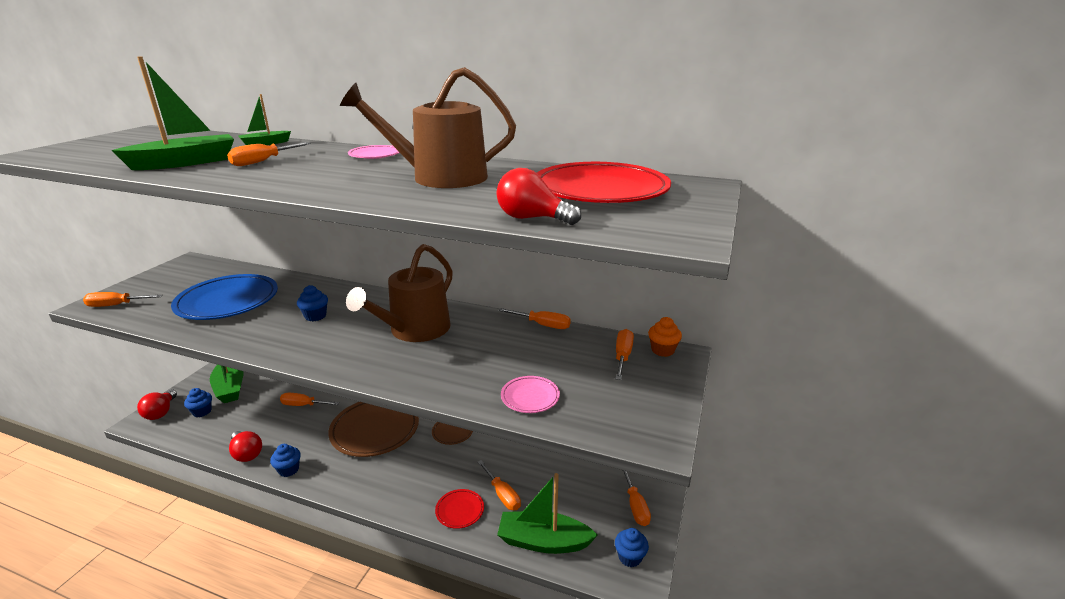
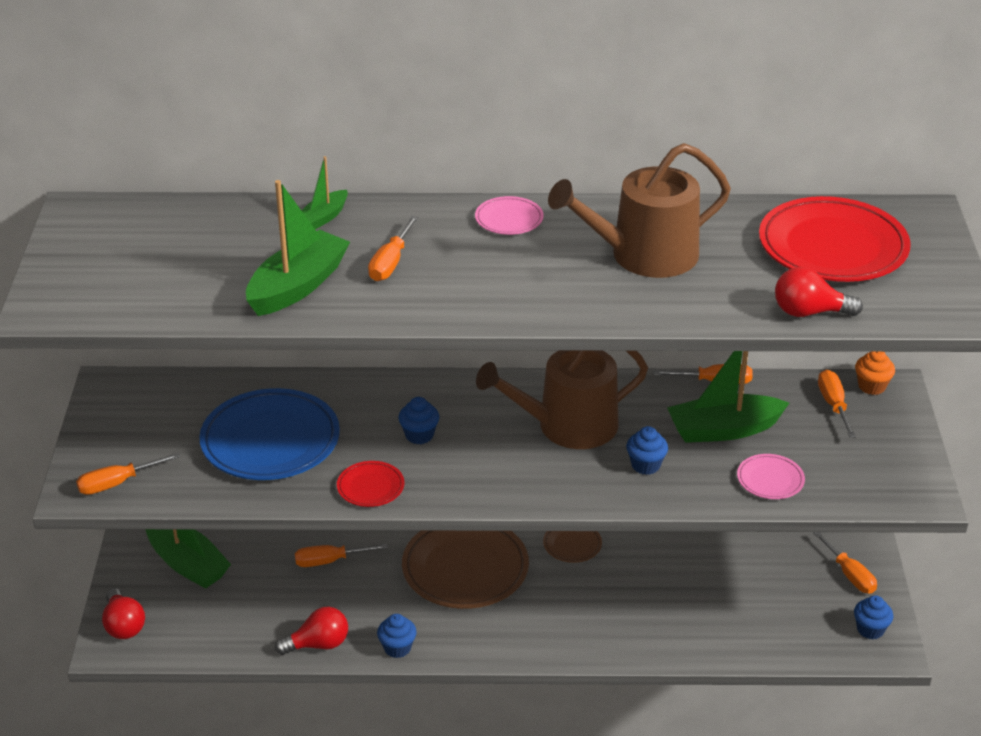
camera: 20 degrees left, 10 degrees up
blue cupcake [184,388,212,417] -> blue cupcake moved to [626,426,668,475]
red light bulb [229,431,262,462] -> red light bulb turned 45 degrees counterclockwise [275,607,348,655]
brown watering can [346,244,453,342] -> brown watering can turned 60 degrees clockwise [476,350,648,449]
red plate [435,489,484,529] -> red plate moved to [337,461,404,507]
orange screwdriver [478,460,521,510] -> none
green boat [497,473,598,554] -> green boat moved to [667,351,789,443]

